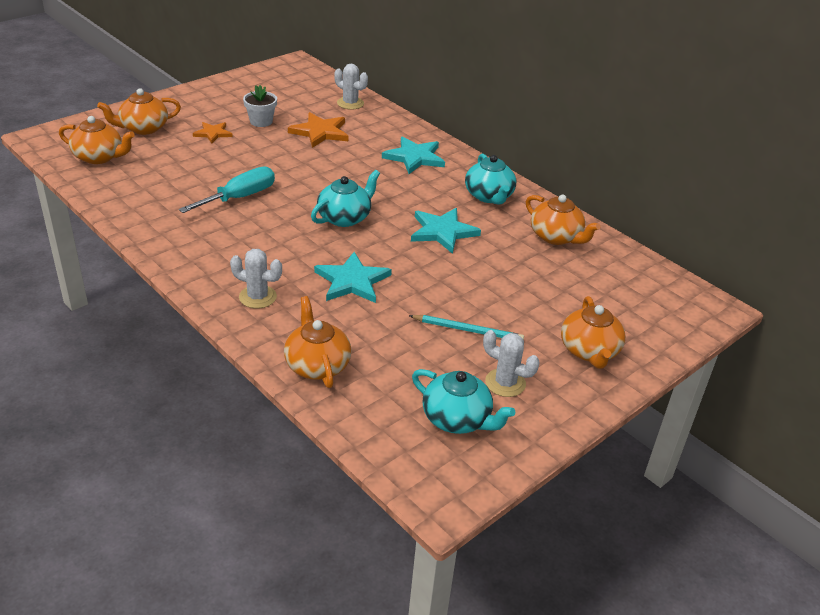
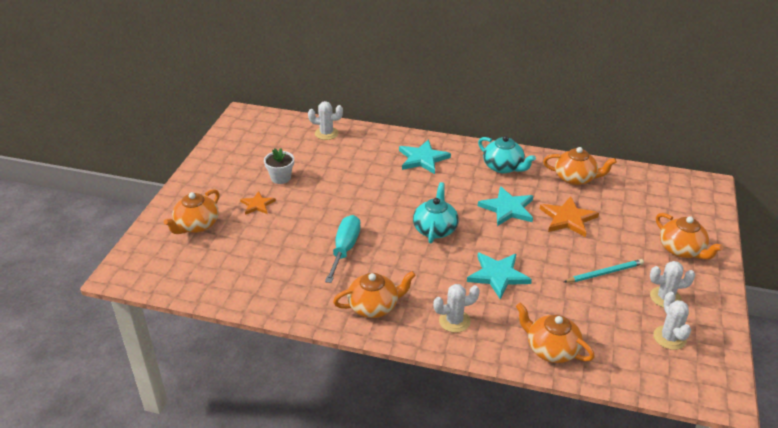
camera: 30 degrees left, 0 degrees up
orange teapot [59,116,135,164] -> orange teapot moved to [333,271,416,318]
orange star [288,112,348,148] -> orange star moved to [540,196,599,237]
turquoise teapot [412,369,515,434] -> white cactus [653,292,691,350]

